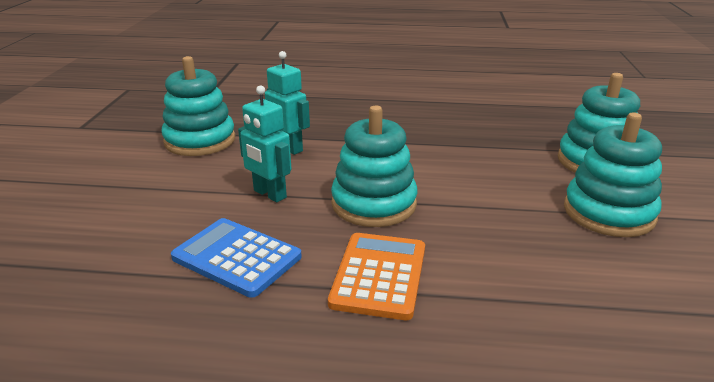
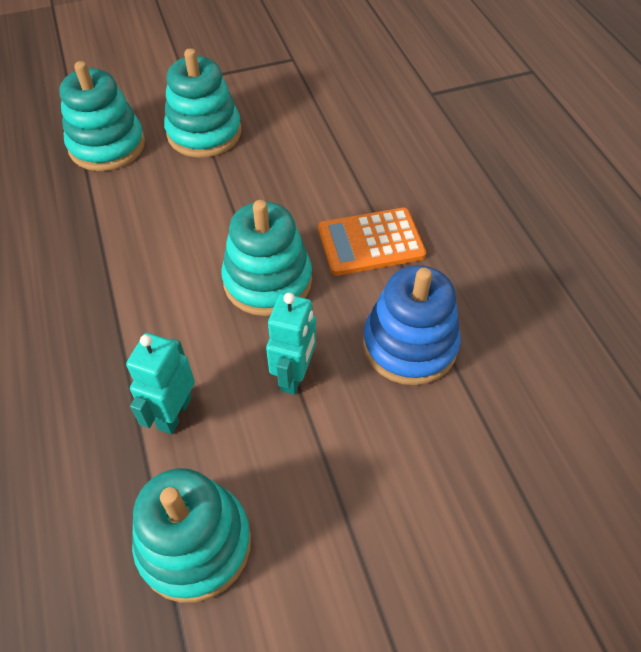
camera: 115 degrees left, 25 degrees up
blue calculator [171,218,302,298] -> blue stacking toy [363,265,461,385]

